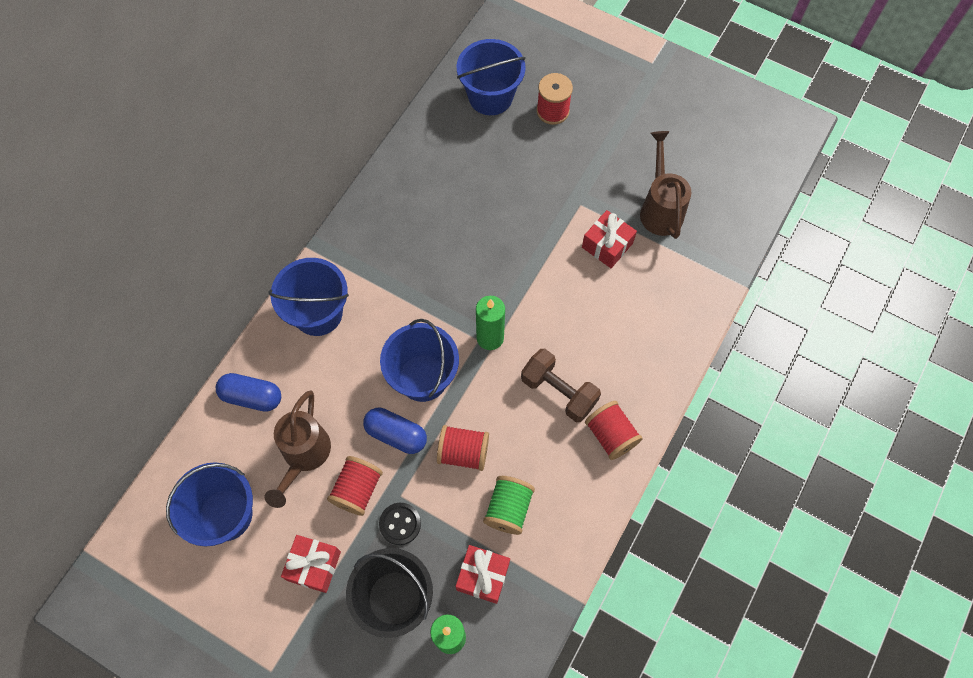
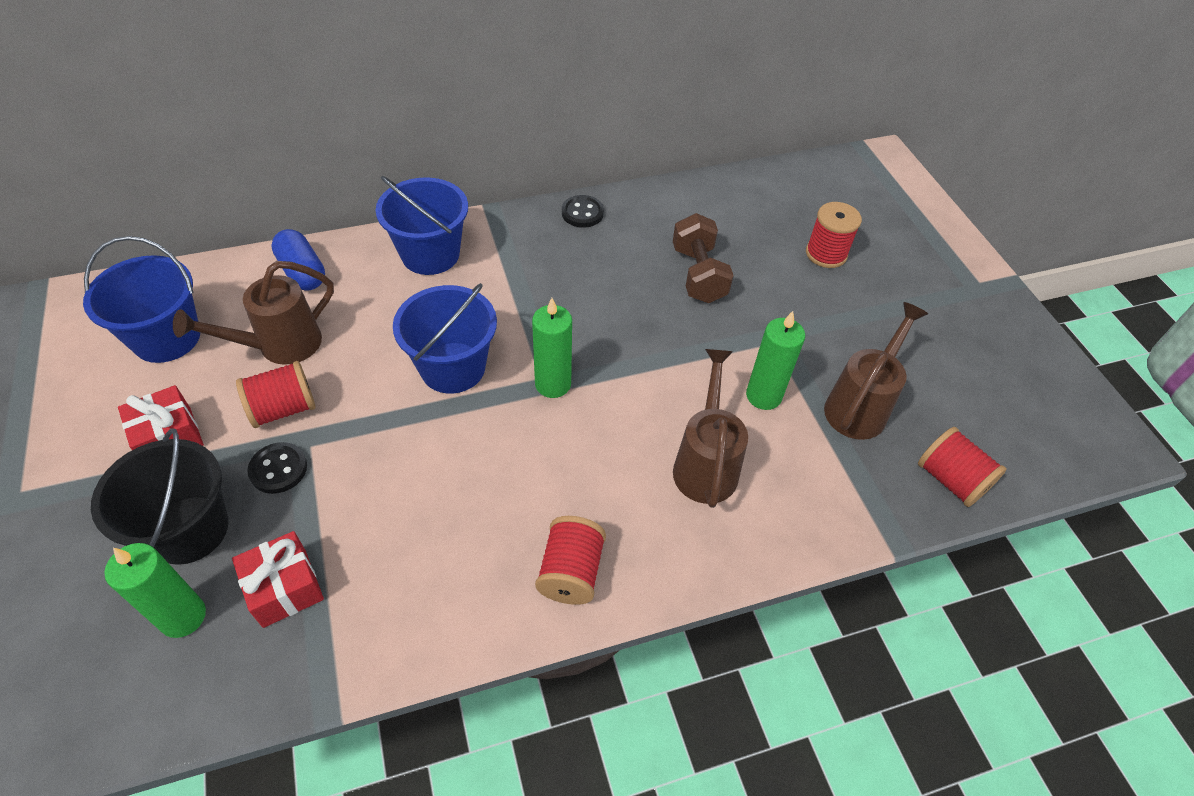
camera: 40 degrees right, 15 degrees down
blue capsule [363,408,427,454] -> none
red spool [437,425,489,471] -> red spool moved to [918,427,1007,507]
blue bucket [457,39,526,115] -> none
green spool [483,476,535,535] -> none
brown dumbbell [521,349,601,422] -> brown dumbbell moved to [673,213,734,303]
red gift [582,210,637,268] -> green candle [746,311,805,410]
none -> black button [562,195,604,228]
none -> brown watering can [673,349,748,508]

